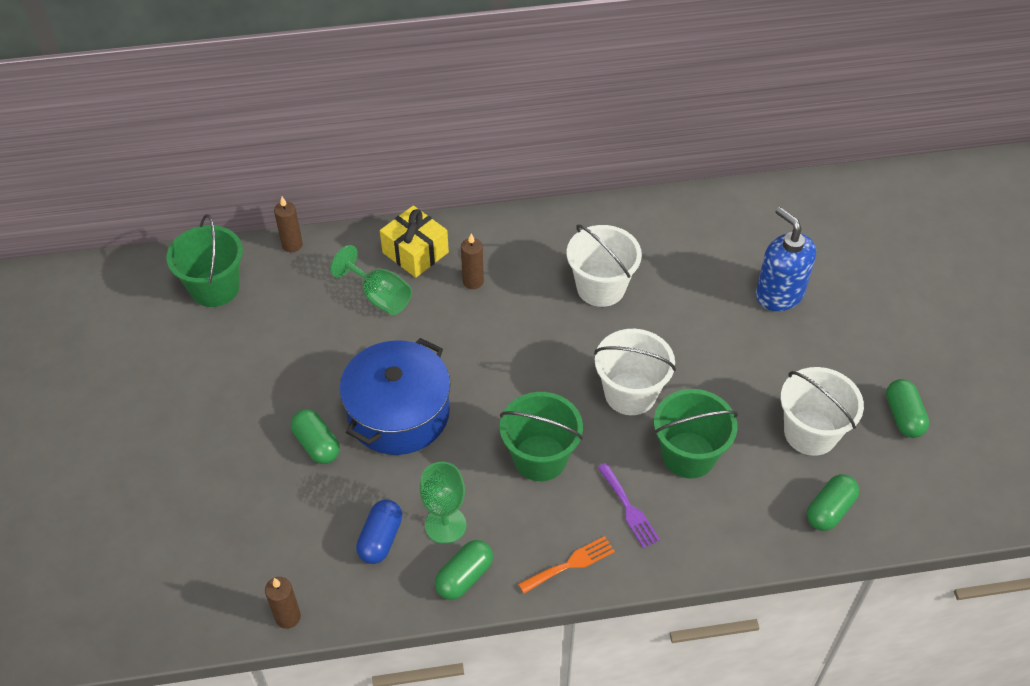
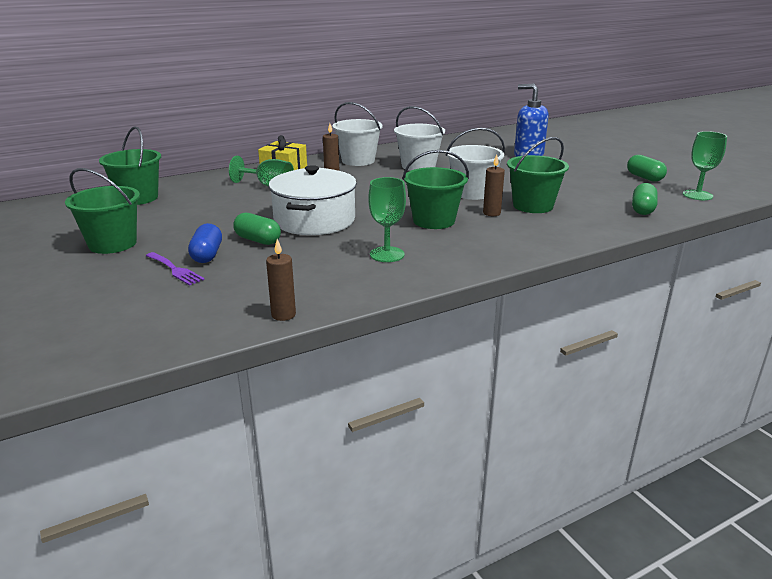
camera: 20 degrees left, 25 degrees down
brown candle [274,197,303,252] -> brown candle moved to [483,154,505,216]
blue pot [339,338,451,455] -> white pot [269,165,357,235]
blue capsule [356,499,402,564] -> blue capsule moved to [188,223,222,263]
green capsule [435,540,493,600] -> none
orange fork [518,536,615,593] -> none
purple fork [597,463,660,548] -> purple fork moved to [146,252,205,286]
white bucket [780,367,864,456] -> white bucket moved to [332,102,383,166]
none -> green bucket [65,168,140,254]
none -> green goblet [683,131,727,200]

